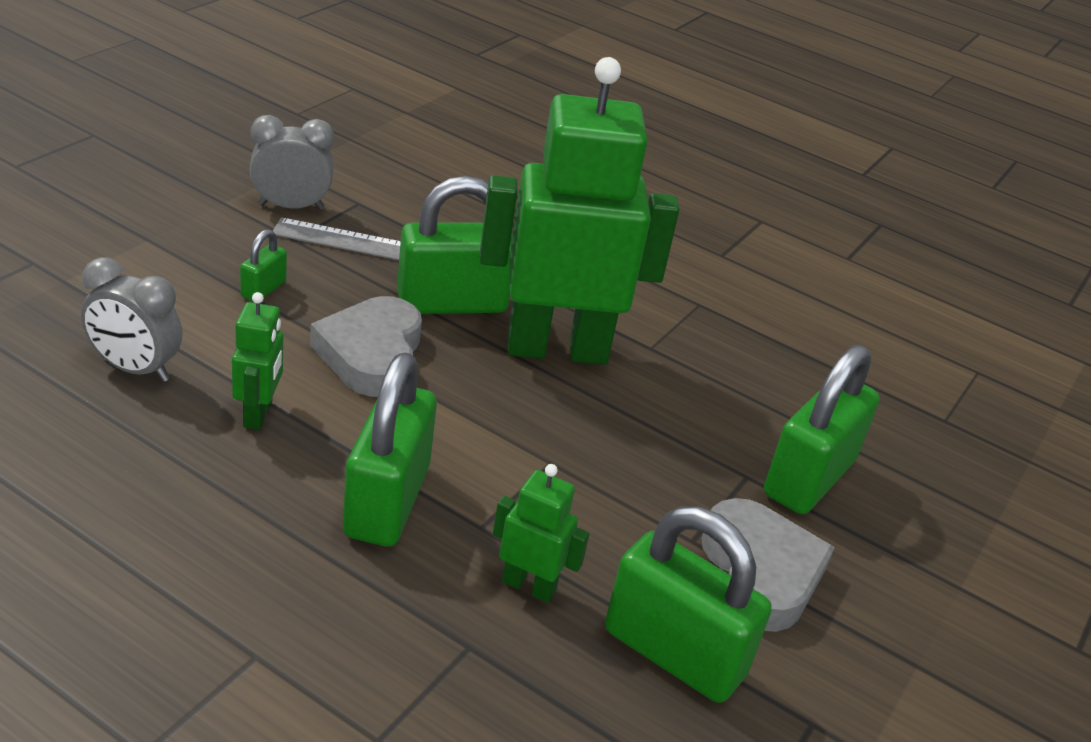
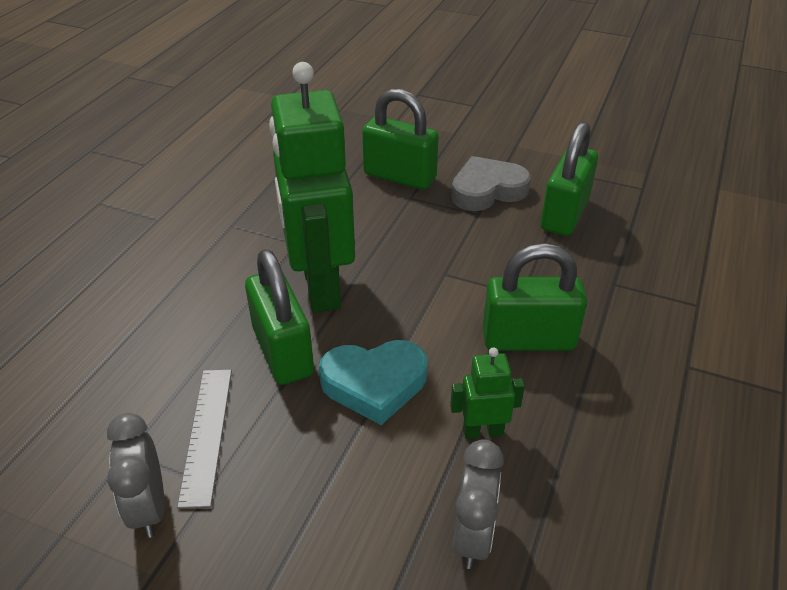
camera: 95 degrees left, 5 degrees up
green padlock [240,229,287,301] -> none
grey heart [310,296,422,397] -> turquoise heart [319,340,428,425]
green robot [493,464,589,603] -> none

